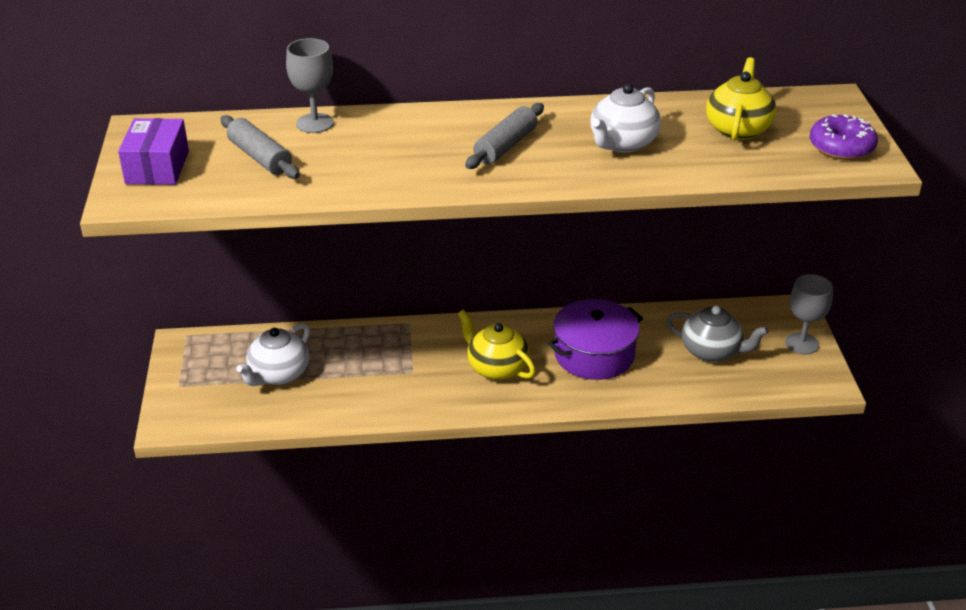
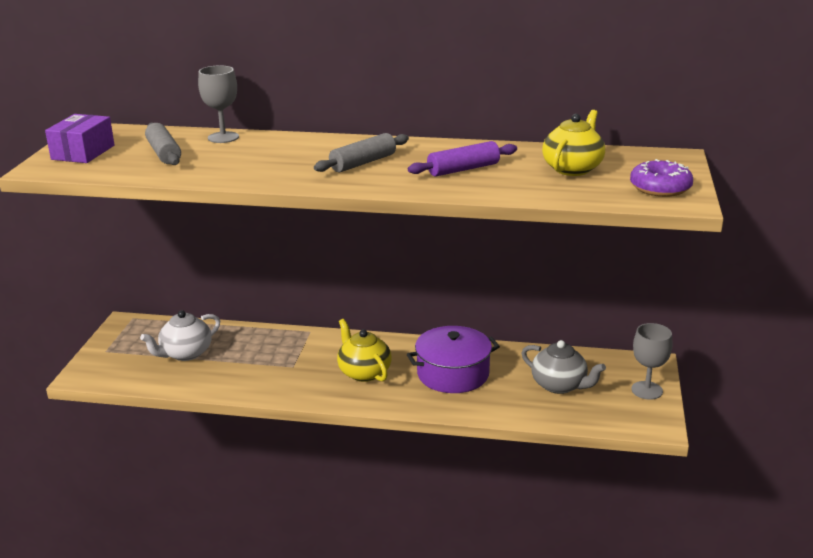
camera: 15 degrees right, 10 degrees down
white teapot [590,84,661,153] -> purple rolling pin [408,141,517,177]

